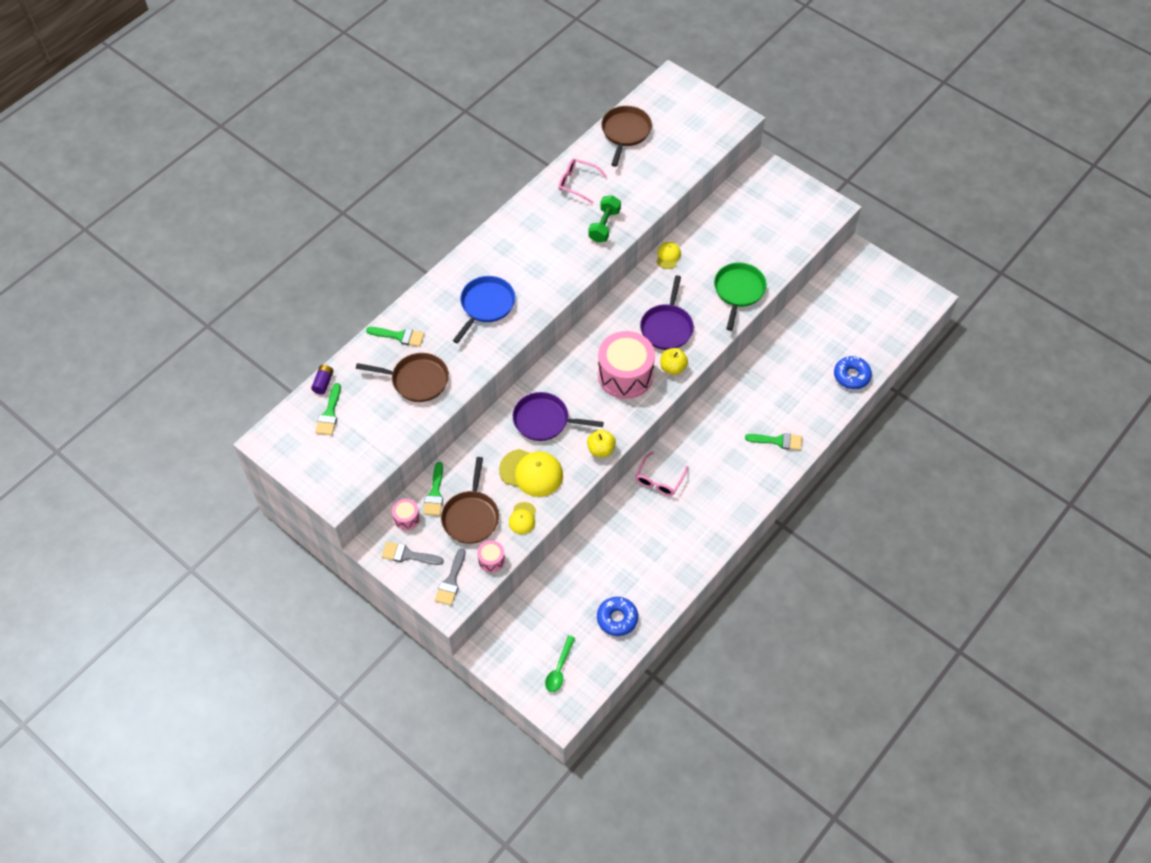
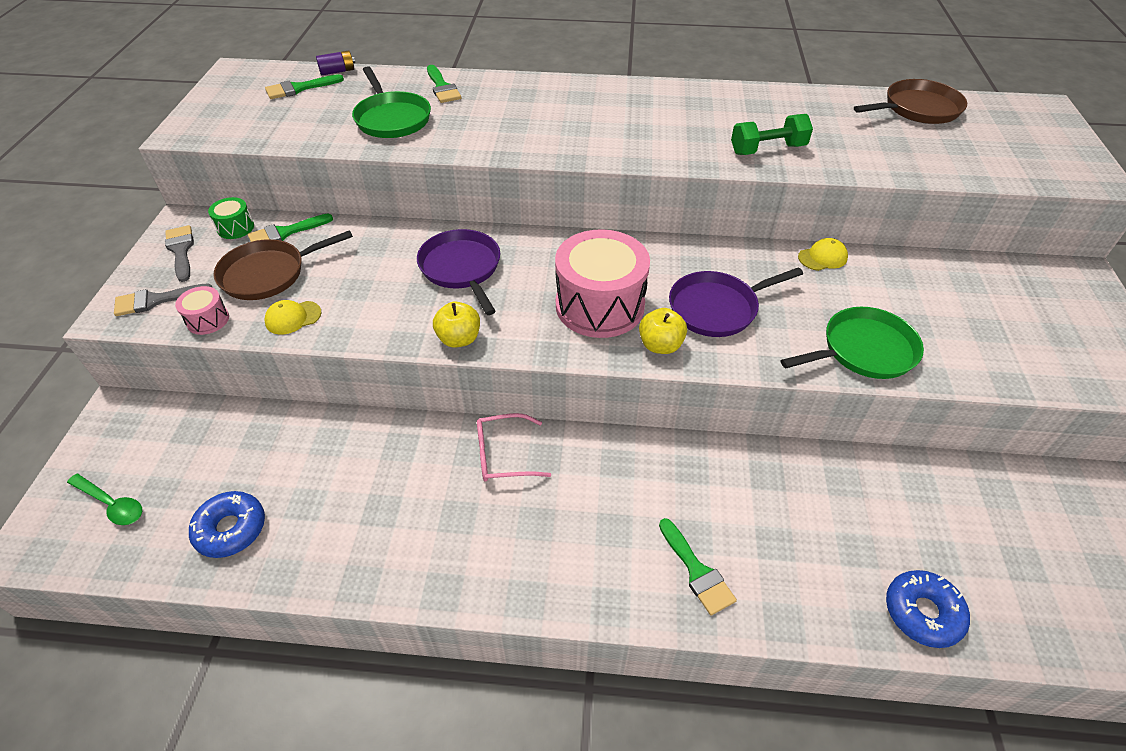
camera: 55 degrees right, 10 degrees down
brown pan [356,353,449,402] -> green pan [352,66,431,138]
pink drum [392,499,420,530] -> green drum [208,197,254,239]
blue pan [453,276,515,343] -> none
yellow cap [499,449,563,497] -> none
green spoon [545,636,575,692] -> green spoon turned 135 degrees counterclockwise [67,474,142,525]
pink glasses [558,159,607,204] -> none

